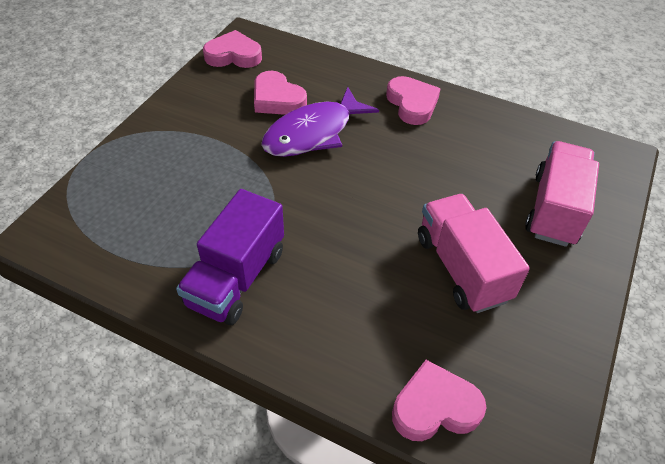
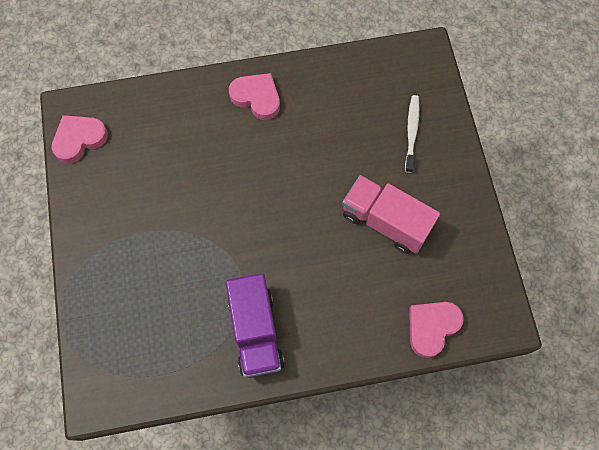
camera: 35 degrees left, 20 degrees up
pink heart [254,71,307,115] -> none
purple fish [261,87,379,157] -> none
pink truck [525,141,599,247] -> white toothbrush [405,95,419,173]

